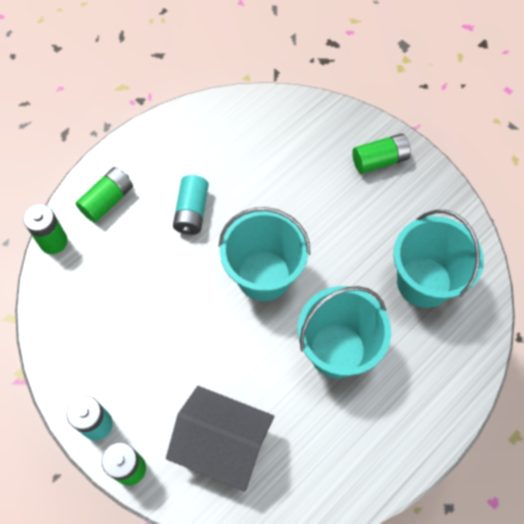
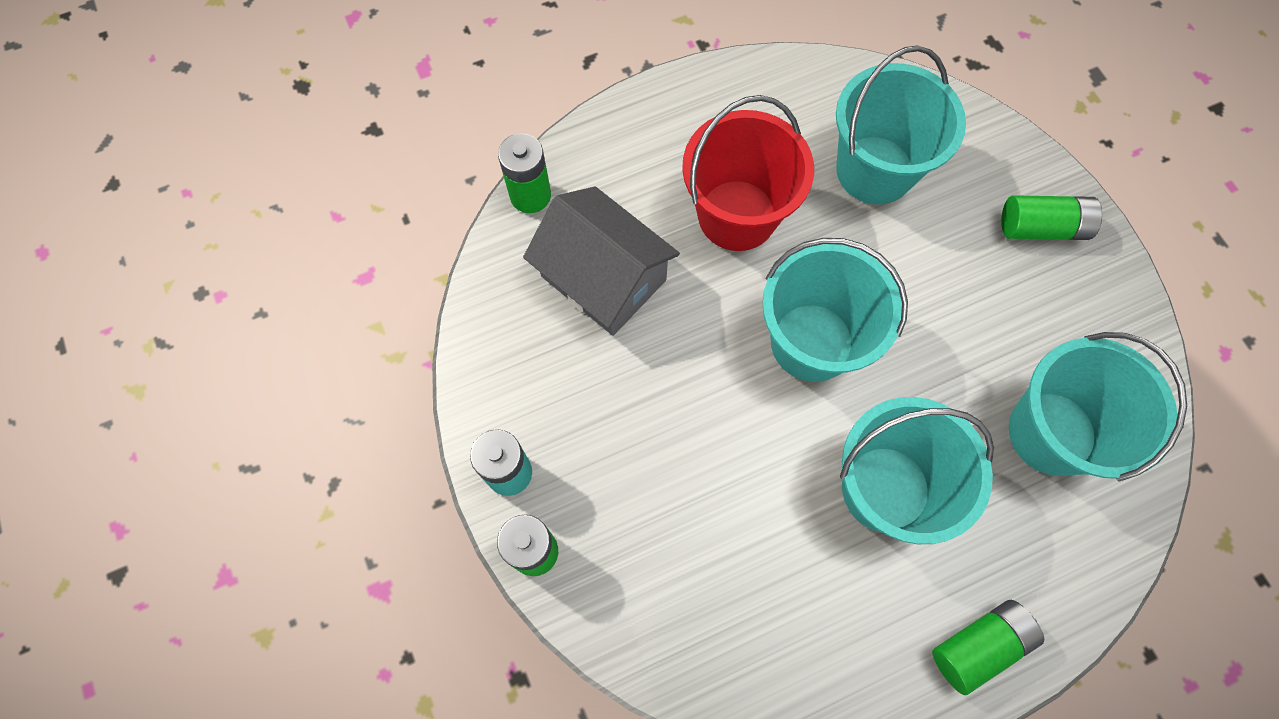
camera: 20 degrees right, 5 degrees up
green battery [76,167,133,223] -> green battery moved to [932,600,1044,695]
grey house [166,386,274,492] -> grey house moved to [523,186,680,336]
turquoise battery [173,175,209,235] -> red bucket [682,95,814,251]
none -> turquoise bucket [836,45,966,205]

